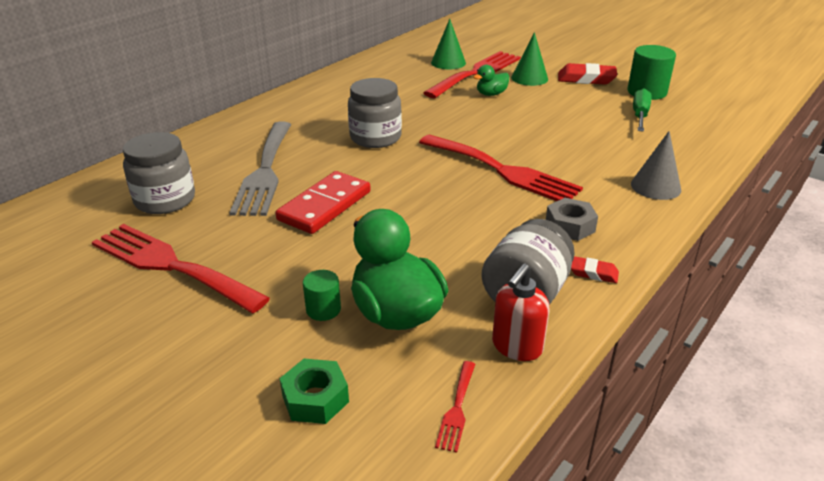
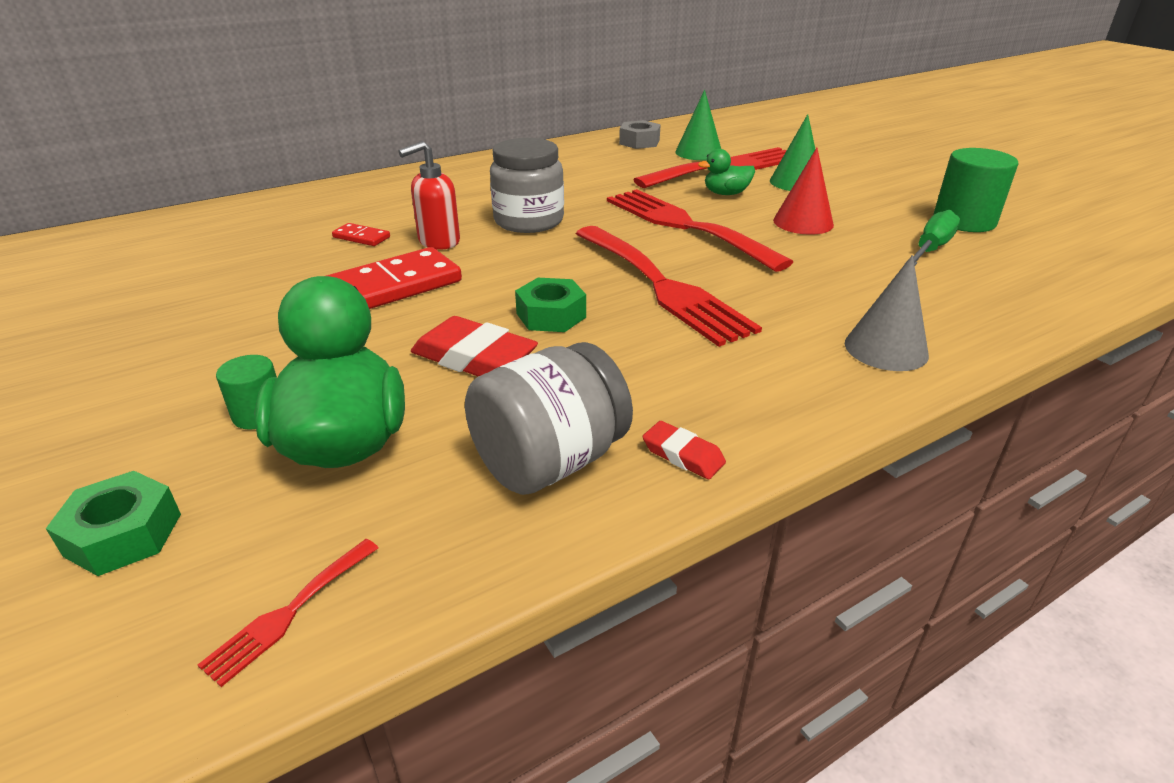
camera: 20 degrees right, 0 degrees up
red fork [92,224,270,313] -> red fork moved to [607,189,793,272]
grey jar [123,132,195,214] -> none
grey fork [229,122,291,216] -> red domino [332,223,390,246]
red soap dispenser [492,263,550,361] -> red soap dispenser moved to [398,141,460,250]
grey nut [546,198,598,241] -> grey nut moved to [619,120,661,149]
red eraser [558,63,617,85] -> red eraser moved to [411,316,538,377]
none -> green nut [515,278,586,332]
none -> red cone [773,148,834,235]

